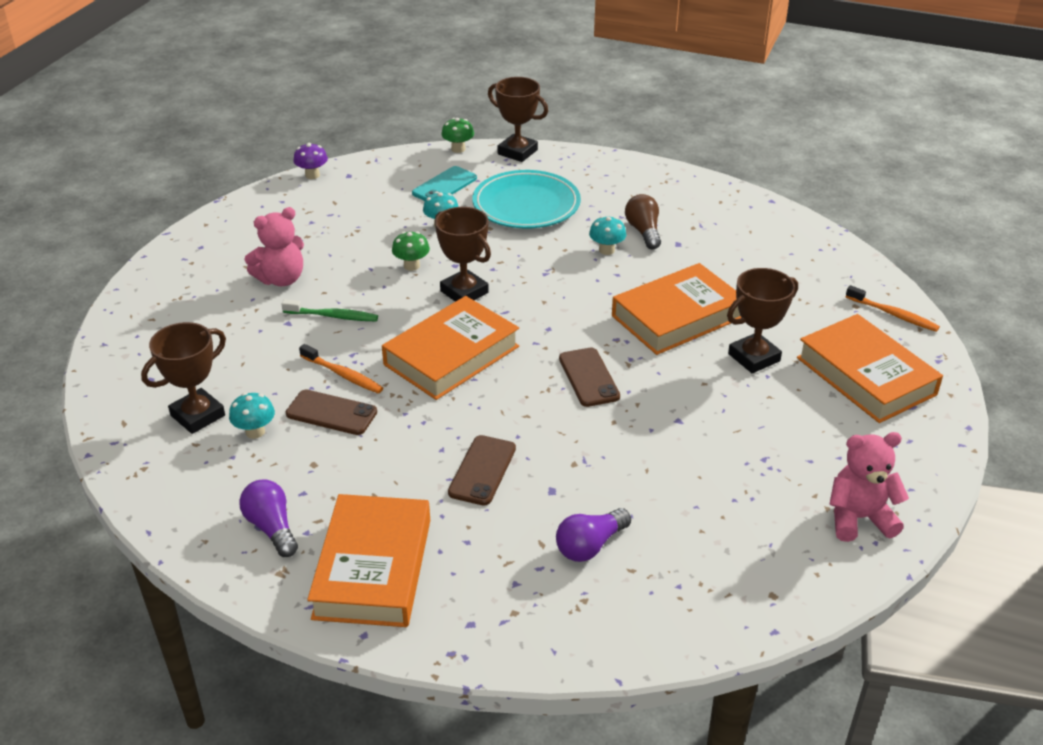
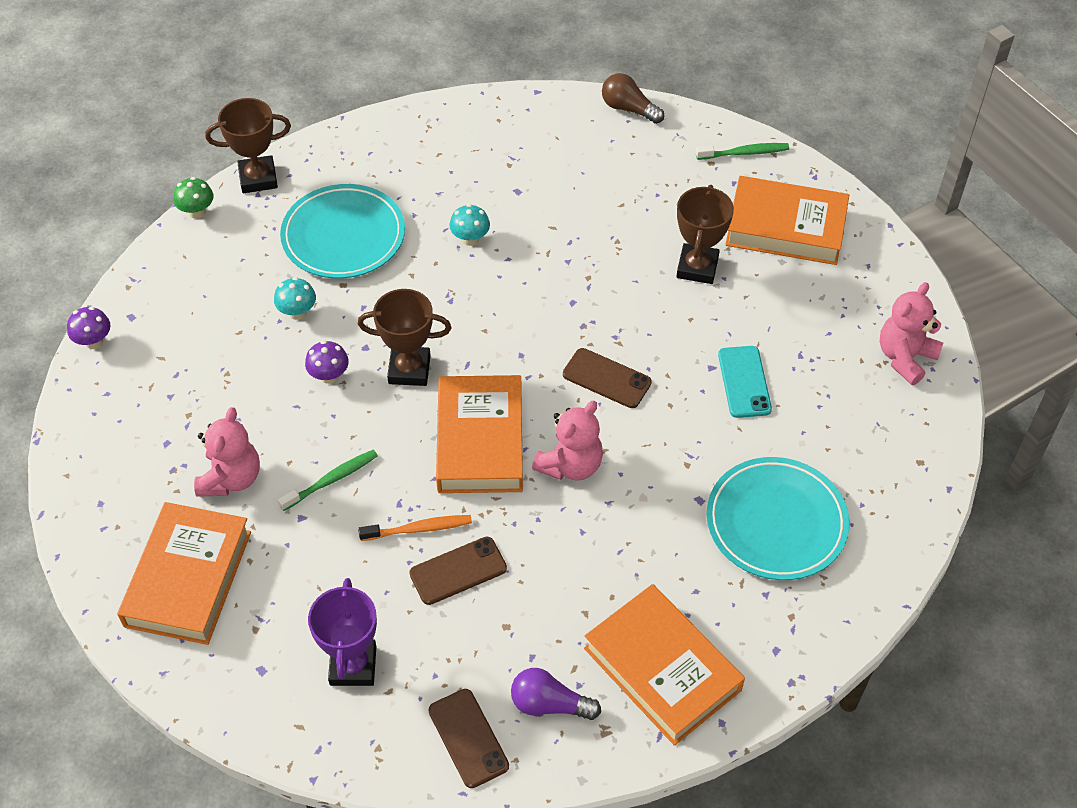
camera: 45 degrees left, 15 degrees up
brown trophy [141,322,226,434] -> purple trophy [308,578,377,686]
turquoise mushroom [229,393,275,439] -> none
green mushroom [392,231,430,271] -> purple mushroom [305,341,349,384]
turquoise phone [412,166,477,201] -> turquoise phone moved to [718,346,772,418]
brown phone [448,435,516,506] -> brown phone moved to [429,689,509,788]
purple light bulb [556,508,631,562] -> turquoise plate [706,457,849,580]
orange book [612,263,741,355] -> orange book moved to [117,502,251,645]
brown light bulb [625,194,661,249] -> brown light bulb moved to [602,73,664,124]
orange toothbrush [846,285,940,332] -> green toothbrush [696,143,789,160]
none -> pink teddy bear [532,401,603,481]

